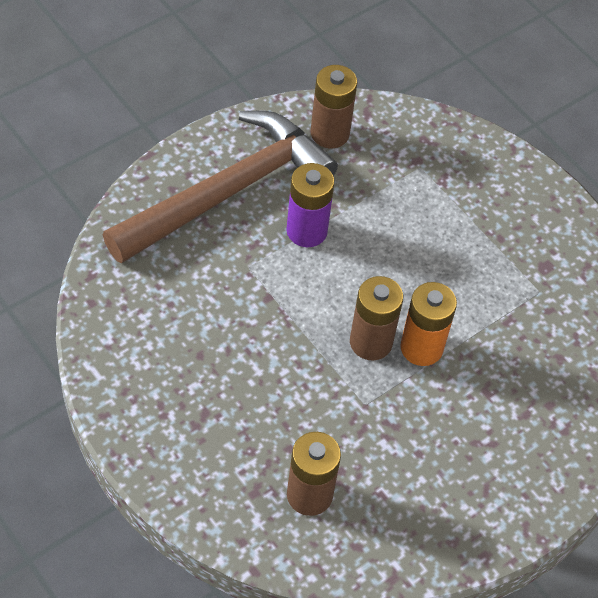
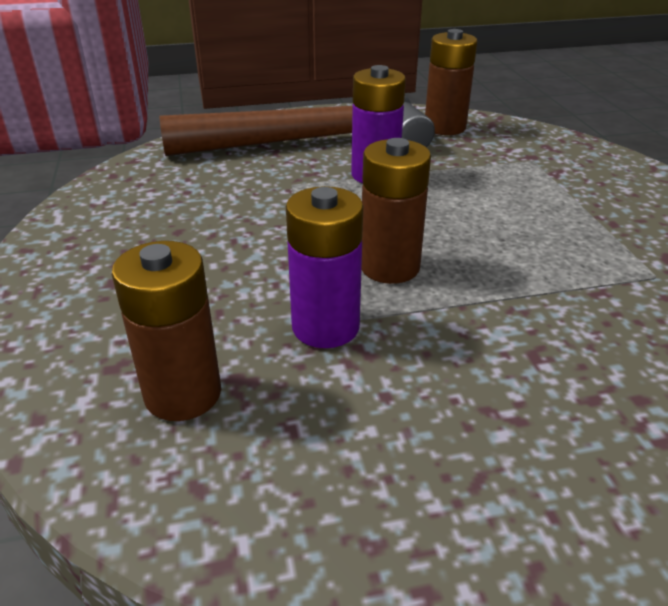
camera: 30 degrees right, 20 degrees down
orange battery [400,282,457,366] -> none
none -> purple battery [286,186,363,348]

